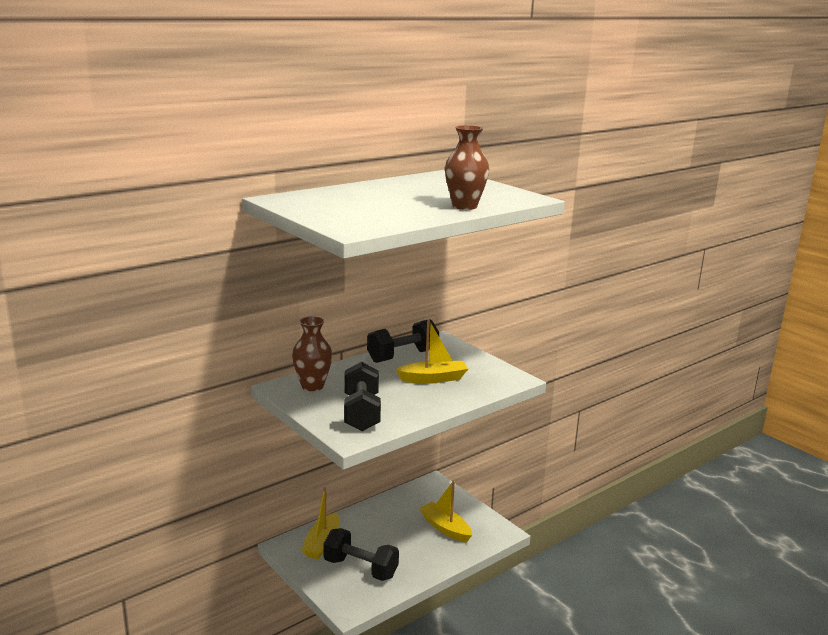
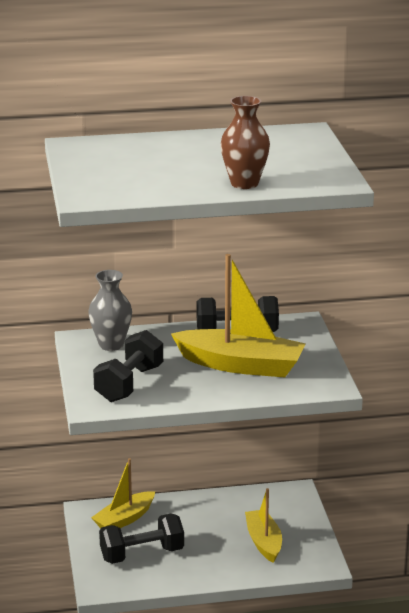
camera: 30 degrees right, 5 degrees up
brown vase [292,316,333,391] -> grey vase [88,270,132,351]
black dumbbell [323,528,399,581] -> black dumbbell turned 75 degrees counterclockwise [99,514,184,564]
yellow boat [395,320,468,383] -> yellow boat [171,254,306,377], size x1.62

